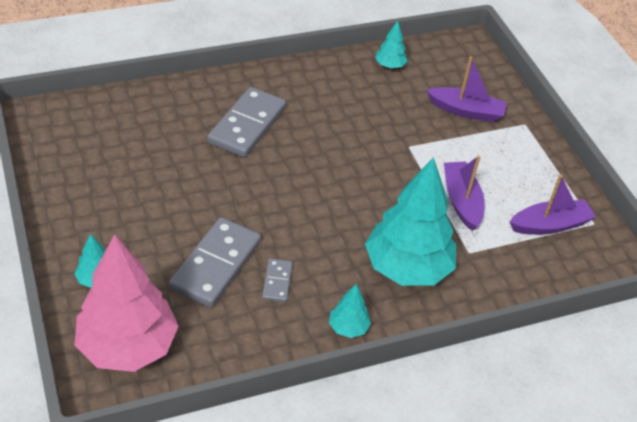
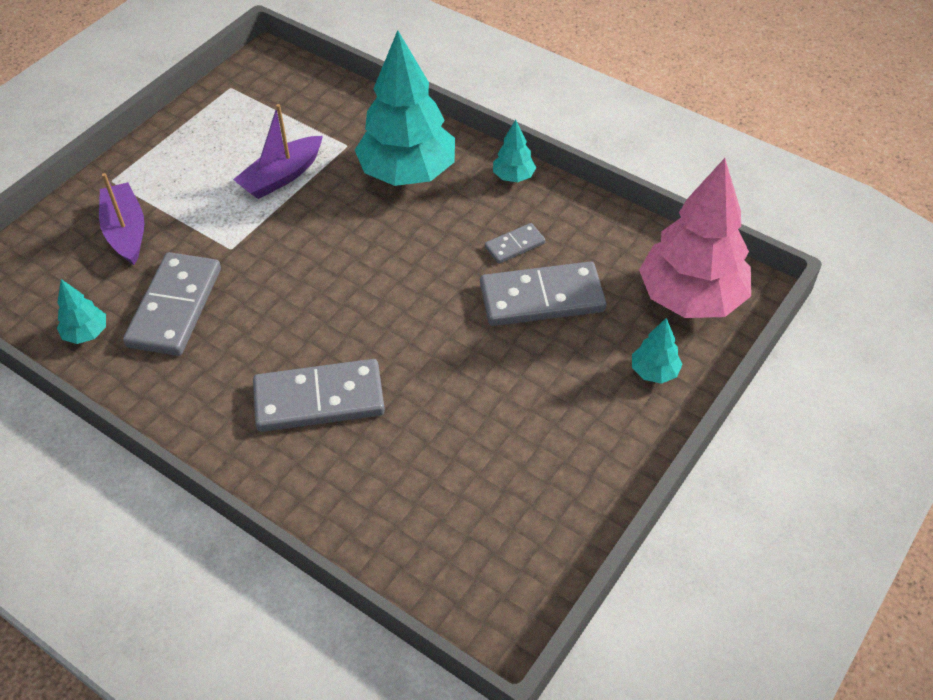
camera: 120 degrees left, 5 degrees up
purple boat [510,174,596,235] -> none
none -> grey domino [123,252,221,356]

